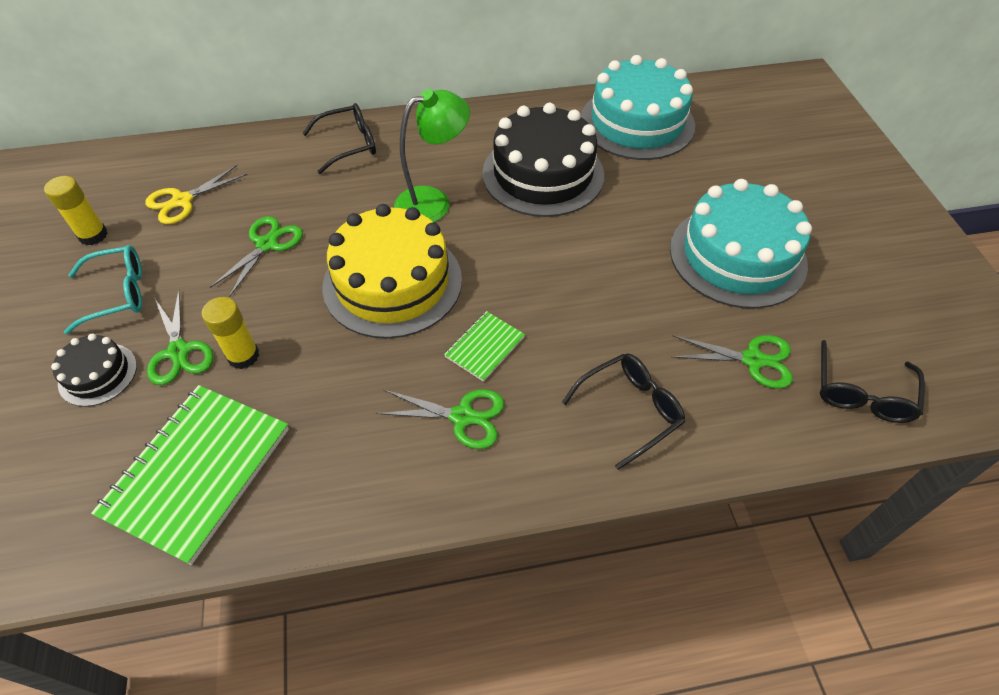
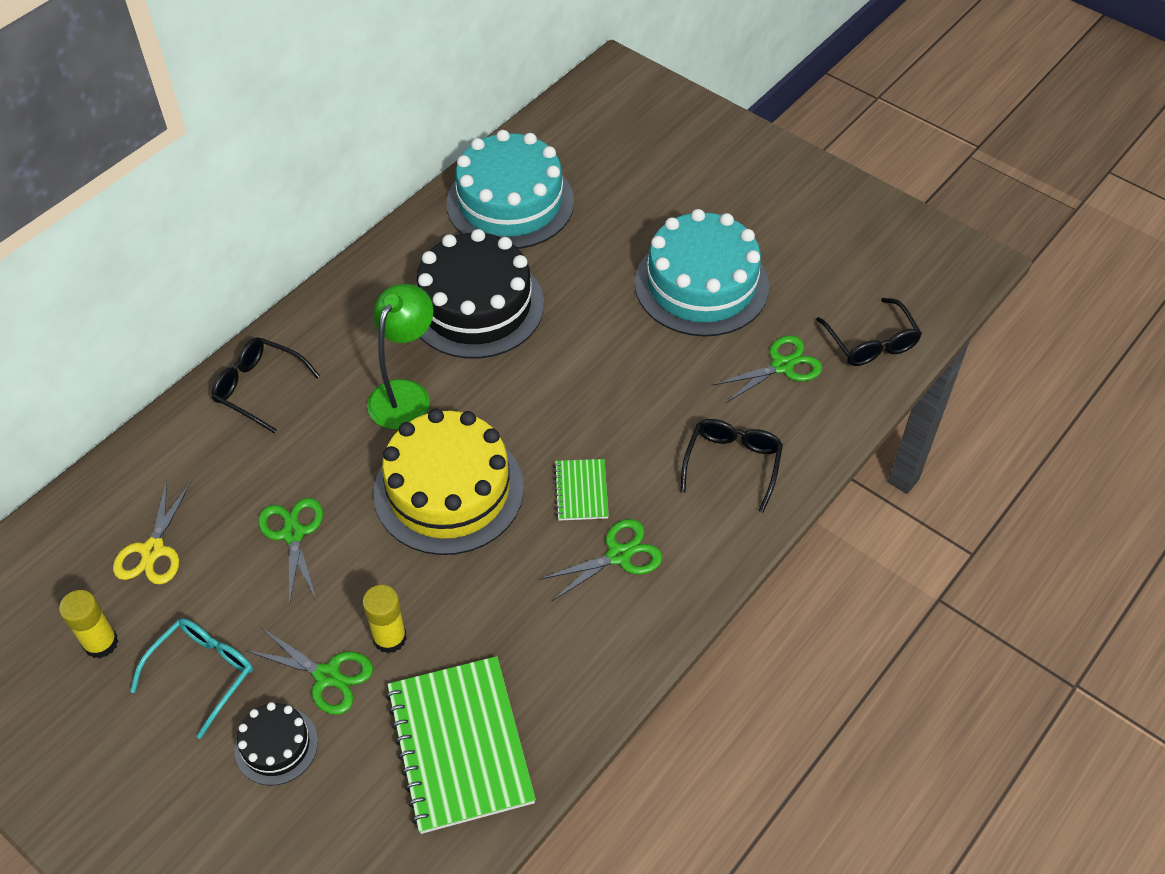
camera: 40 degrees left, 0 degrees up
black glasses [302,103,376,174] -> black glasses turned 90 degrees counterclockwise [212,337,320,433]

